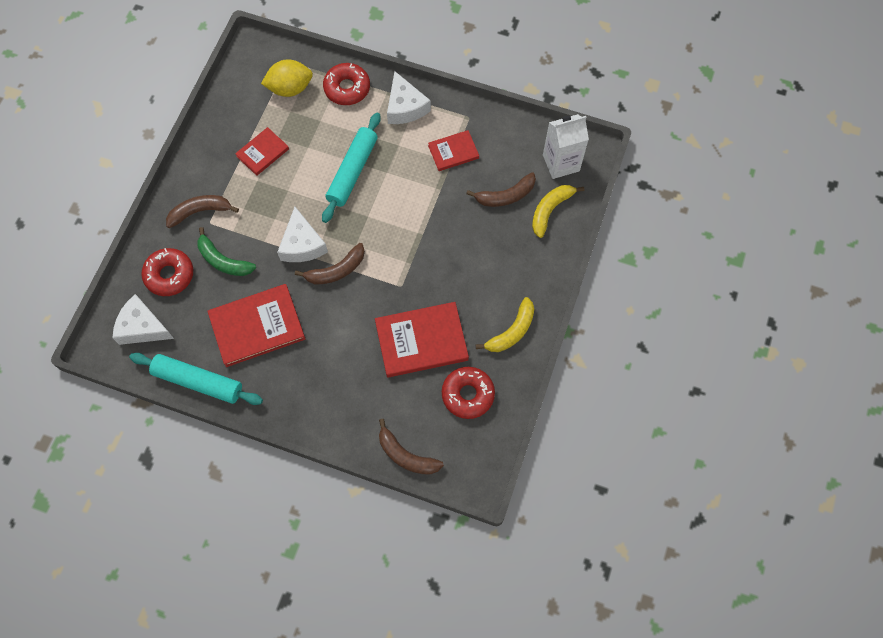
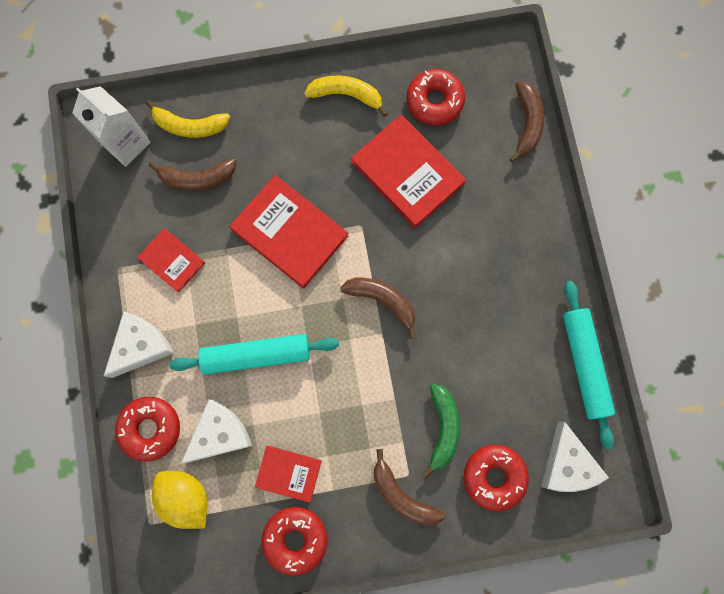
camera: 120 degrees left, 10 degrees up
red book [207,284,305,367] -> red book moved to [229,175,348,288]
white cheese [277,207,328,262] -> white cheese moved to [181,399,252,464]
brown banana [466,172,536,207] -> brown banana turned 135 degrees clockwise [149,158,236,191]
none -> red donut [262,507,327,576]

